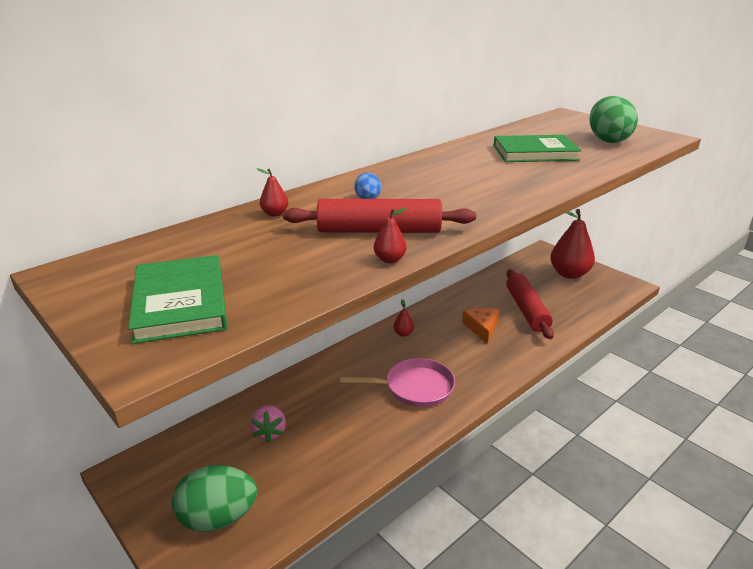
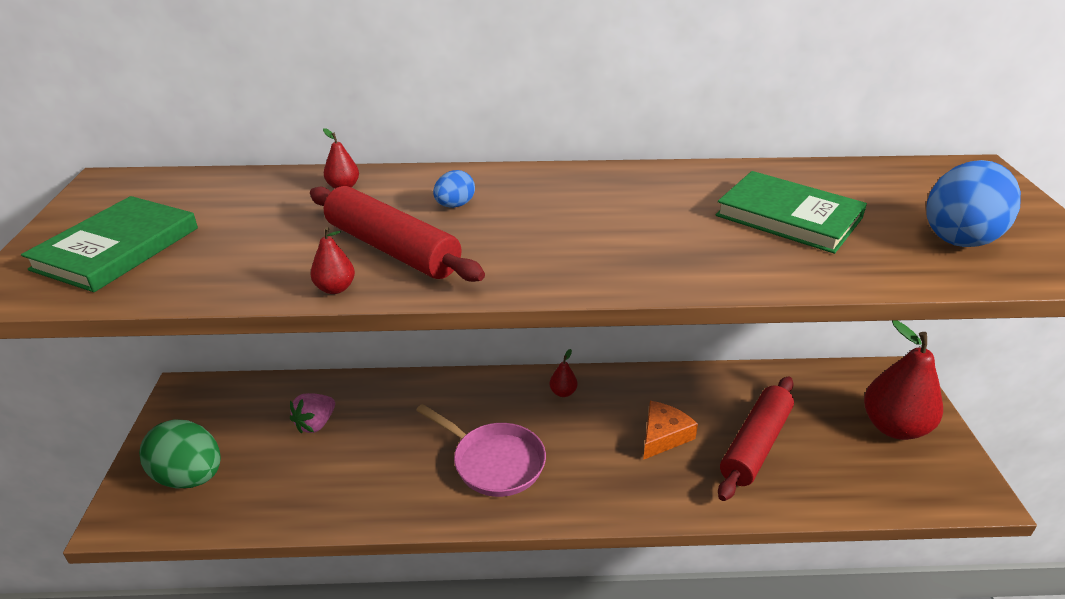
camera: 40 degrees right, 5 degrees up
green egg [589,96,638,143] -> blue egg [926,160,1021,247]

